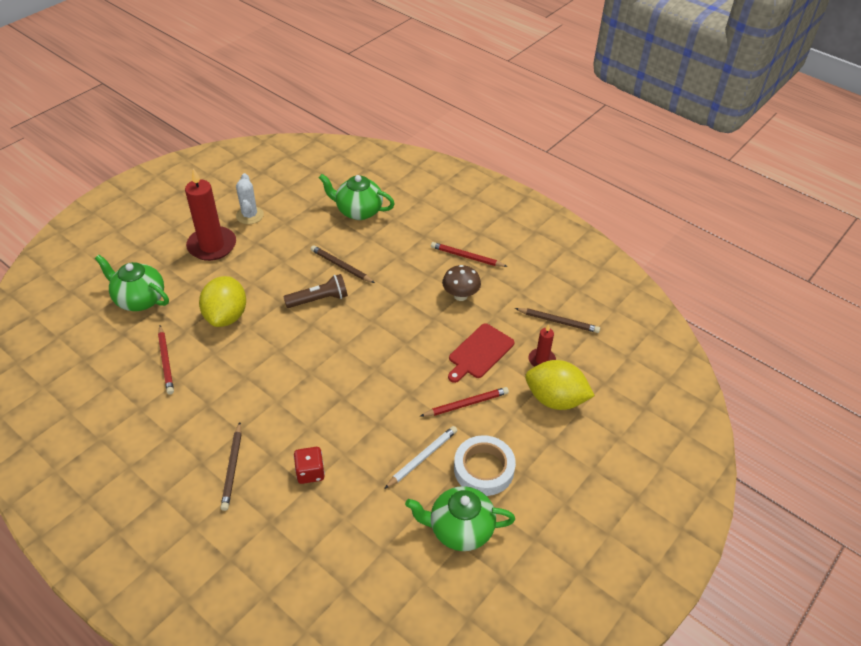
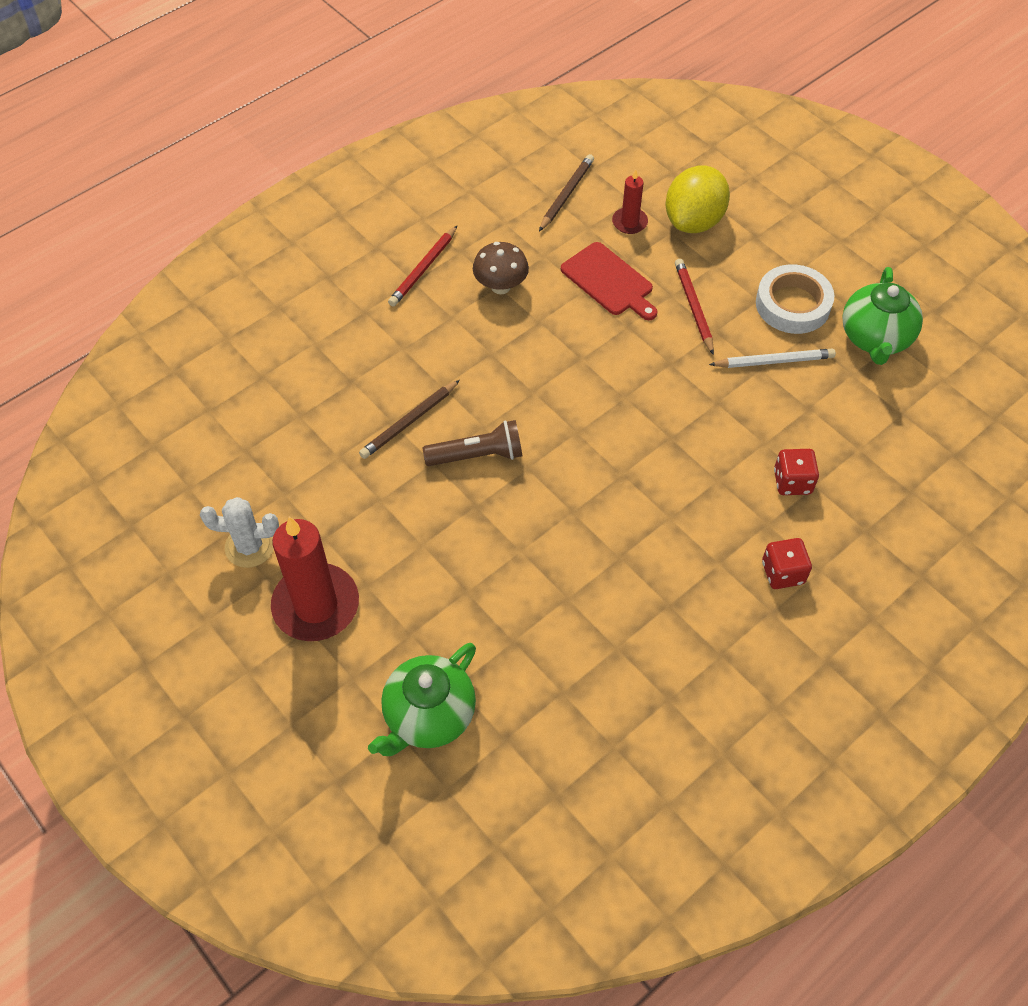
camera: 80 degrees left, 10 degrees up
red pencil [158,325,174,395] -> none
yellow lemon [199,276,246,327] -> none
brown pencil [221,422,242,511] -> red dice [762,538,812,589]
brown flashlight [283,274,348,308] -> brown flashlight turned 90 degrees clockwise [423,420,522,466]
green teapot [319,174,395,220] -> none
white pencil [384,426,457,489] -> white pencil turned 120 degrees clockwise [709,349,836,368]

